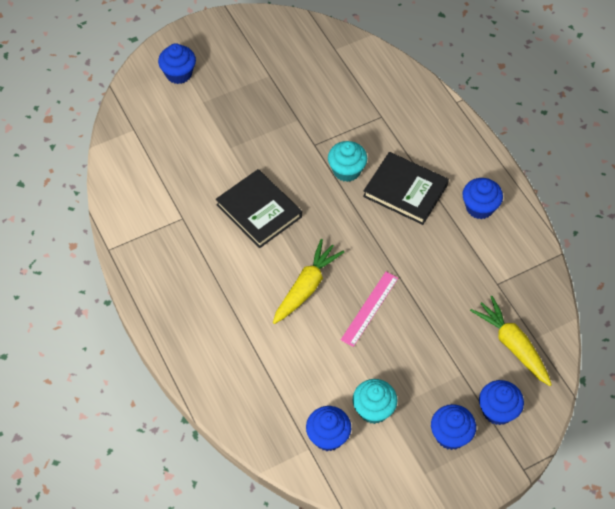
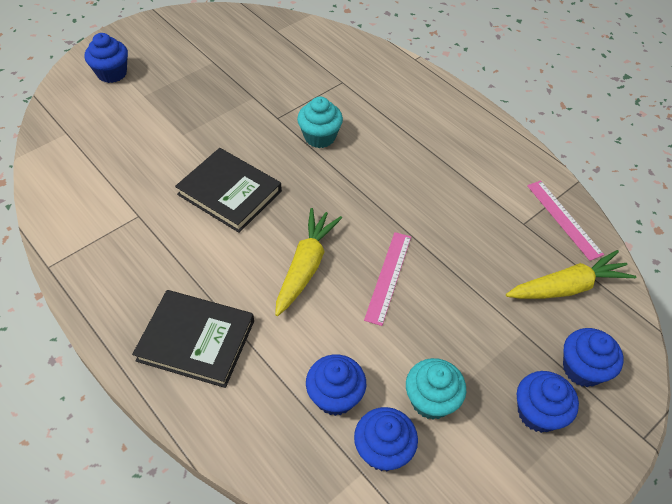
camera: 15 degrees left, 5 degrees down
black book [363,152,449,225] -> black book moved to [132,290,254,388]
blue cupcake [462,178,503,219] -> blue cupcake moved to [306,354,366,416]
yellow carrot [470,296,552,386] -> yellow carrot turned 120 degrees clockwise [506,250,636,299]
none -> pink ruler [527,180,604,261]

